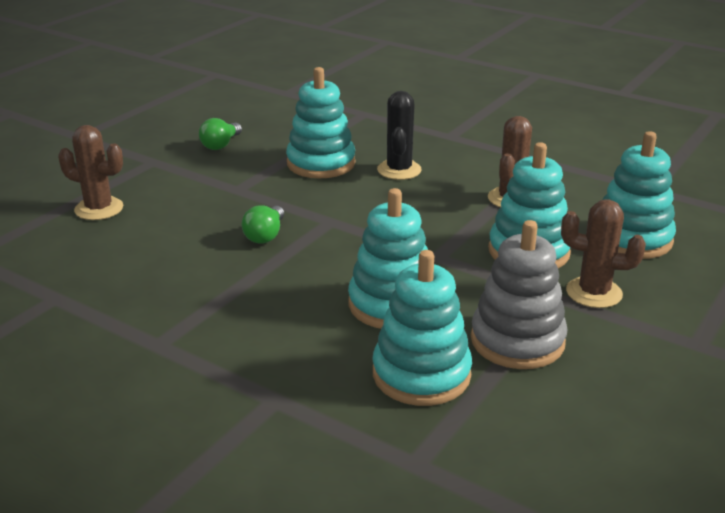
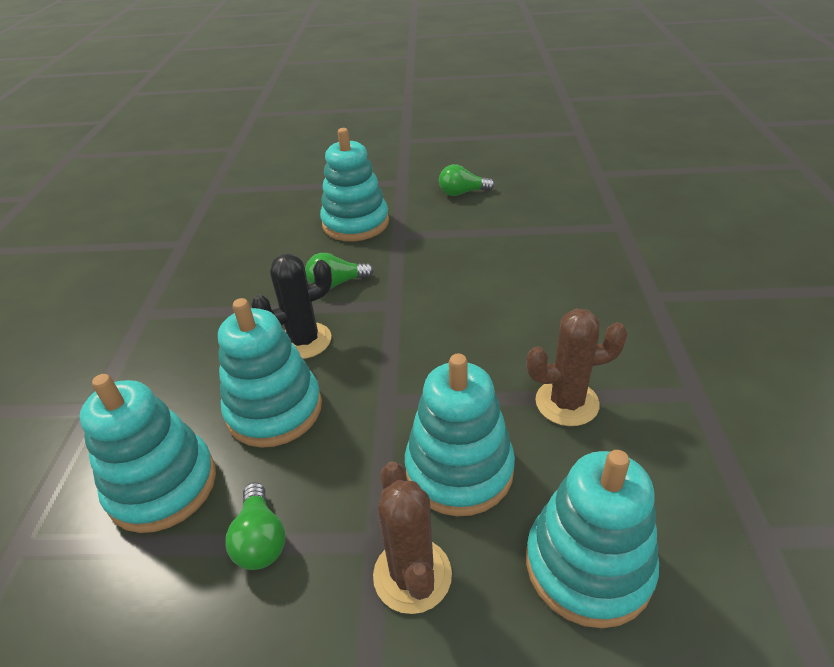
camera: 60 degrees right, 10 degrees up
brown cactus [58,125,123,220] -> none
turquoise stacking toy [286,67,355,178] -> turquoise stacking toy moved to [320,128,389,241]
black cactus [377,91,422,180] -> black cactus moved to [251,254,332,359]
grey stacking toy [471,220,568,369] -> green light bulb [225,482,286,570]

